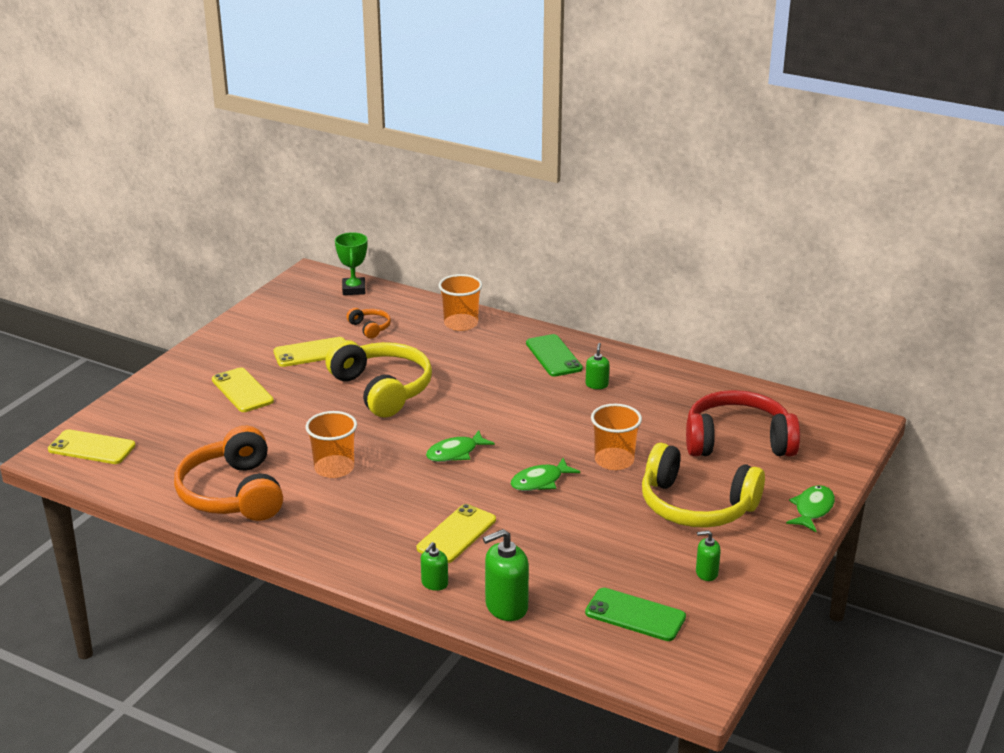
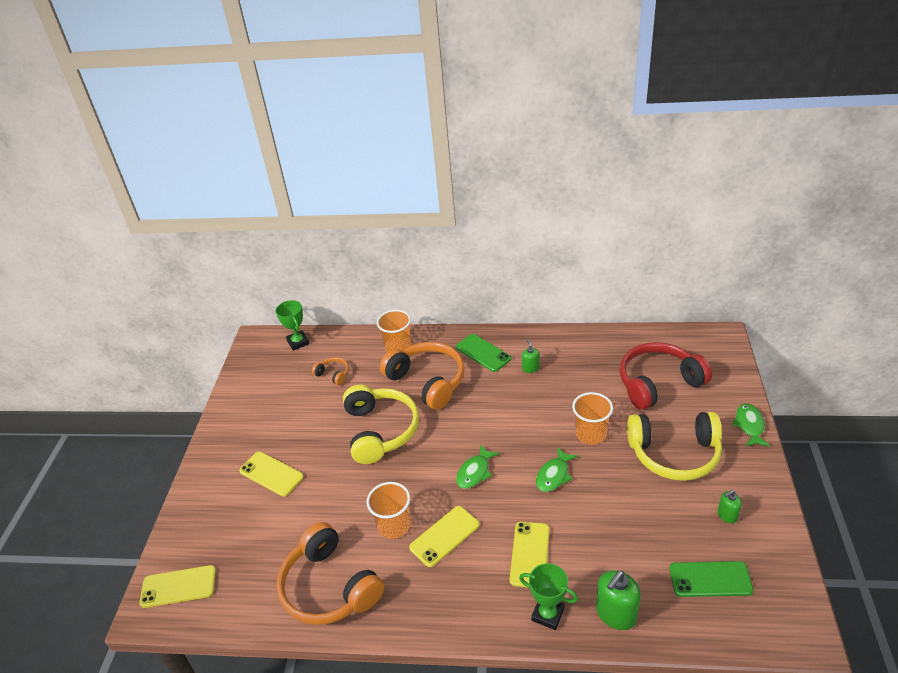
camera: 20 degrees left, 10 degrees up
yellow phone [273,337,345,367] -> yellow phone moved to [409,506,480,567]
yellow headphones [325,340,432,418] -> yellow headphones turned 45 degrees clockwise [343,385,419,464]
green soap dispenser [421,542,448,591] -> green trophy [519,563,578,630]
none -> orange headphones [380,342,465,410]

